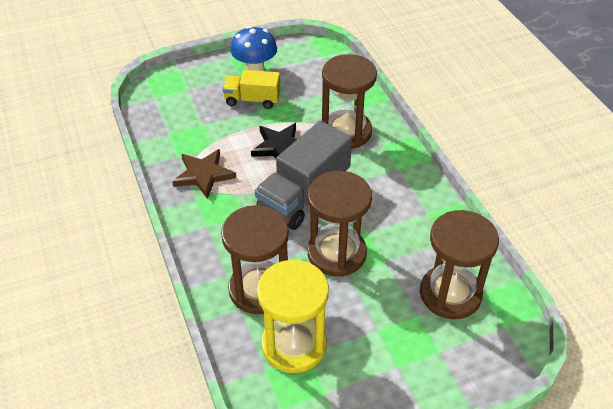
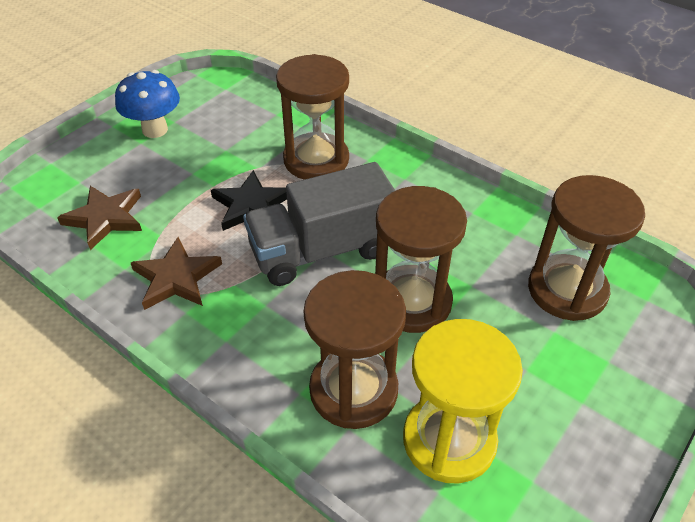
camera: 30 degrees left, 0 degrees up
yellow truck [223,70,280,109] -> none
grey truck [255,121,352,230] -> grey truck turned 60 degrees clockwise [243,162,395,286]
none -> brown star [57,186,142,250]

